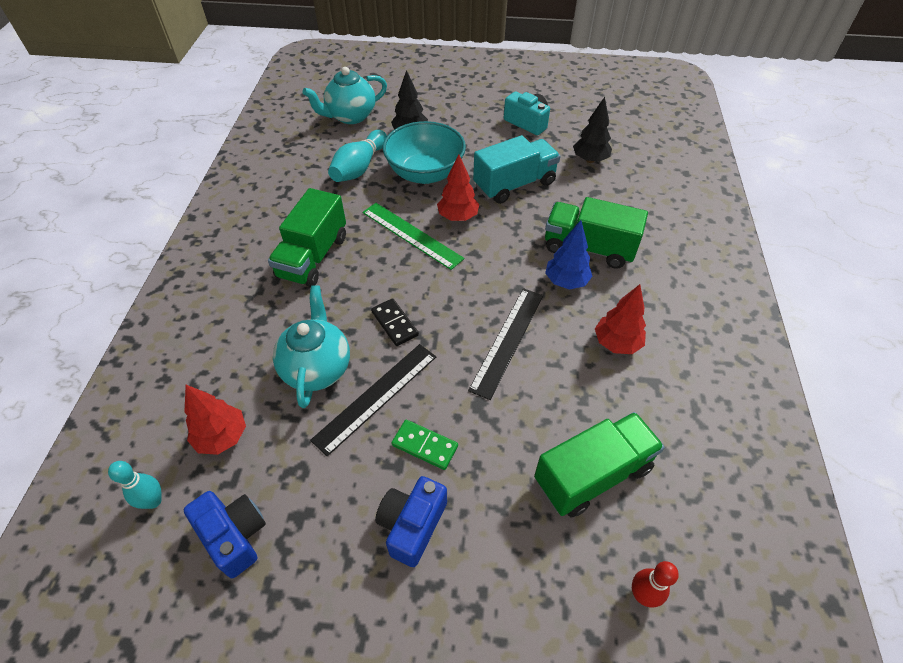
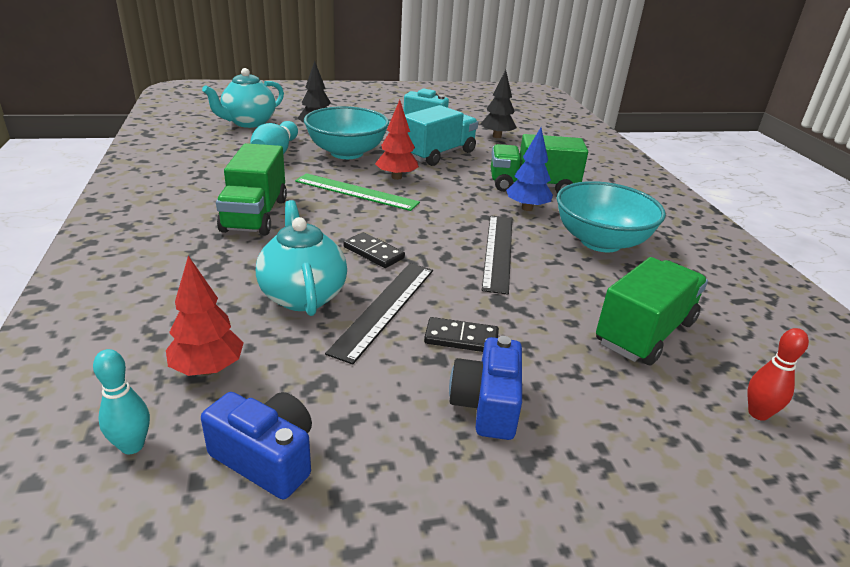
camera: 20 degrees left, 20 degrees down
green domino [392,420,458,470] -> black domino [424,317,499,352]
red tree [595,284,646,354] -> turquoise bowl [557,181,666,252]

